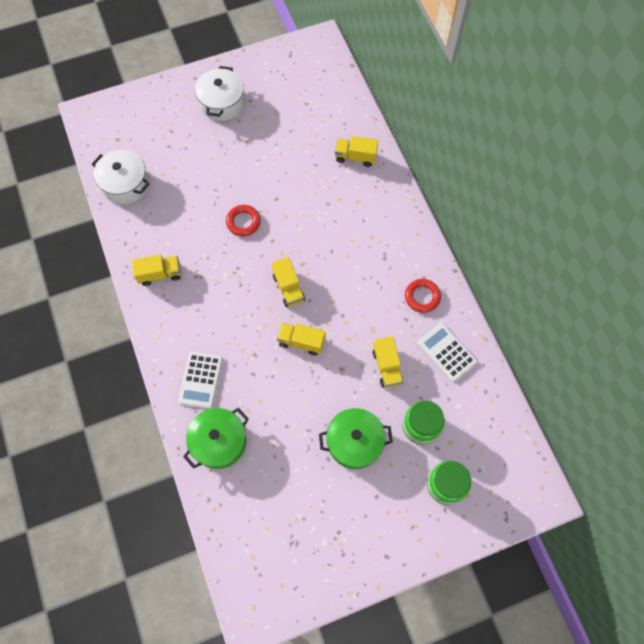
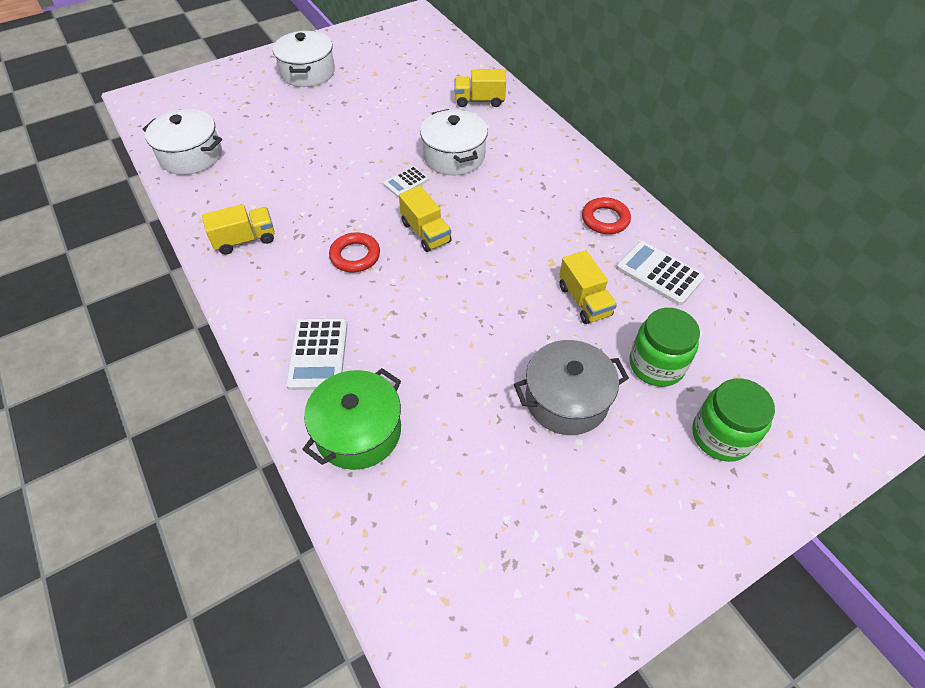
camera: 10 degrees left, 15 degrees down
red ring [226,205,261,236] -> red ring moved to [329,232,380,272]
yellow truck [277,323,326,356] -> none
green pot [319,408,393,469] -> grey pot [514,340,629,435]
none -> white calculator [384,166,429,197]
none -> white pot [420,109,488,176]

